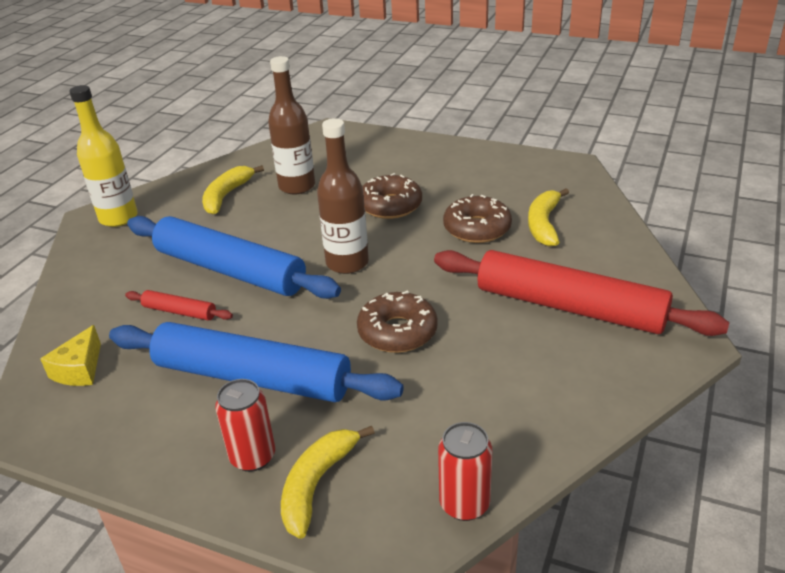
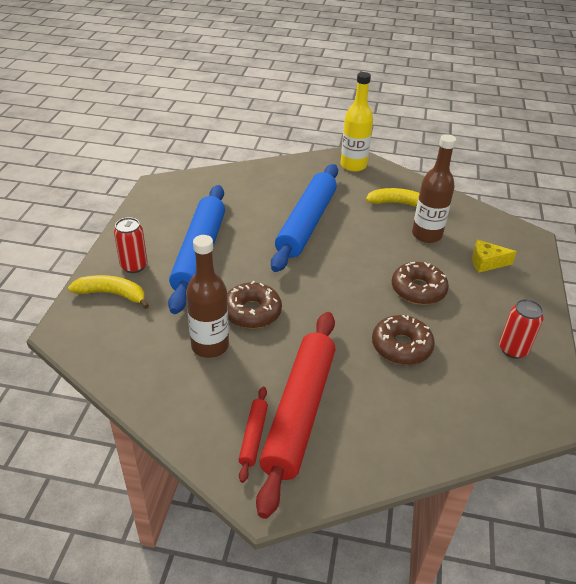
camera: 75 degrees right, 5 degrees up
yellow cheese [40,325,101,386] -> yellow cheese moved to [472,240,517,273]
red rolling pin [125,290,233,320] -> red rolling pin moved to [238,387,268,483]
brown bottle [317,118,369,274] -> brown bottle moved to [186,235,229,358]
red can [438,422,492,521] -> red can moved to [499,299,544,359]
yellow banana [528,188,569,246] -> none

